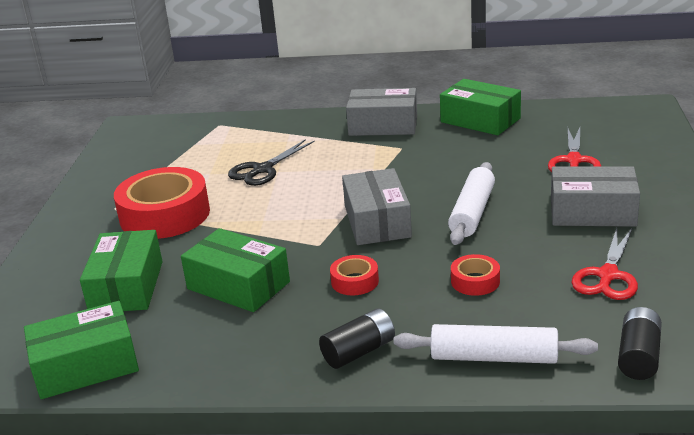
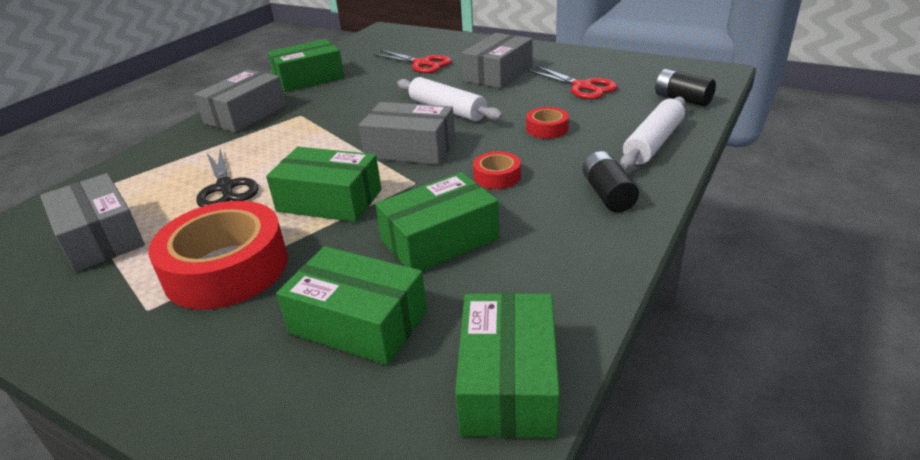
camera: 65 degrees left, 5 degrees up
none -> grey box [40,173,145,272]
none -> green box [266,147,381,222]

